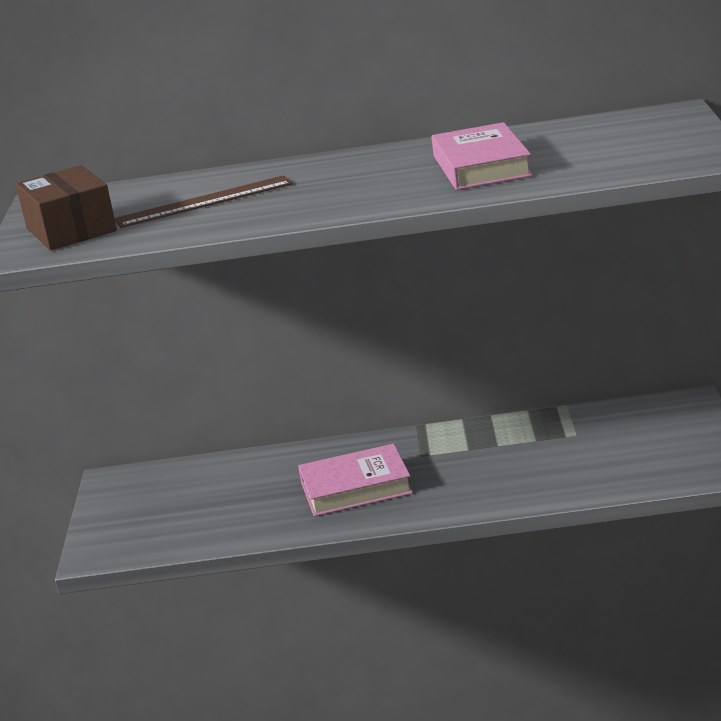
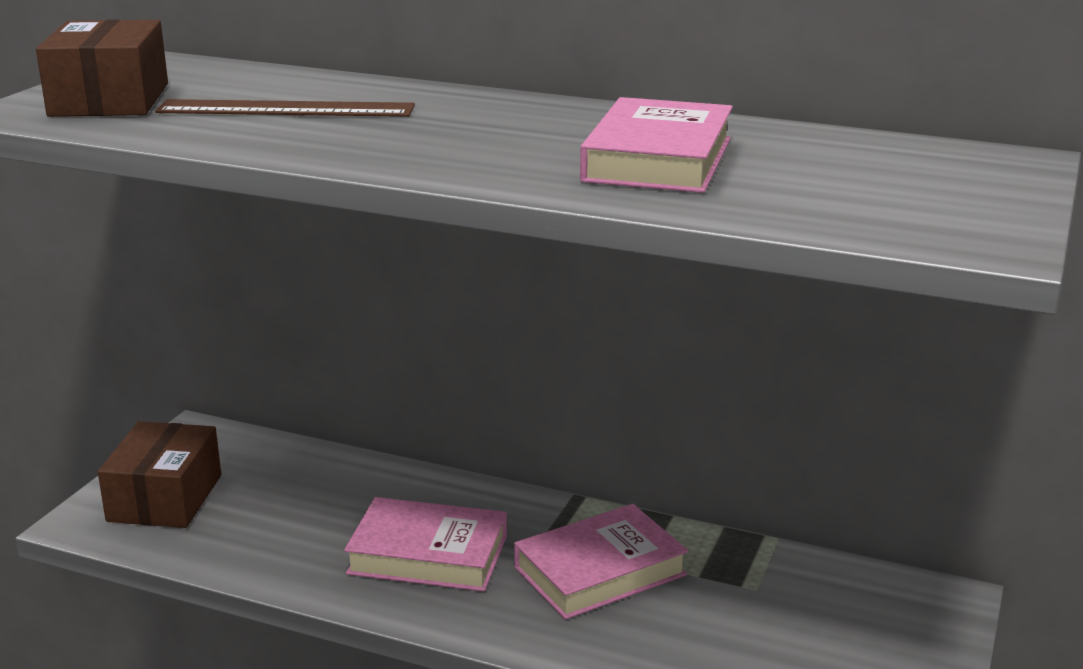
camera: 20 degrees right, 0 degrees up
none -> brown box [98,421,221,528]
none -> pink book [514,504,688,620]

